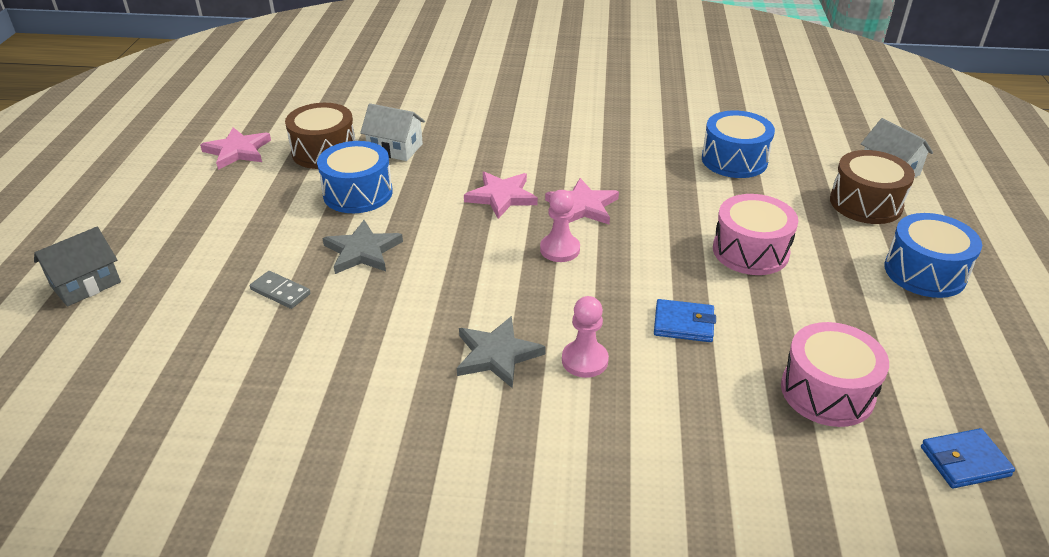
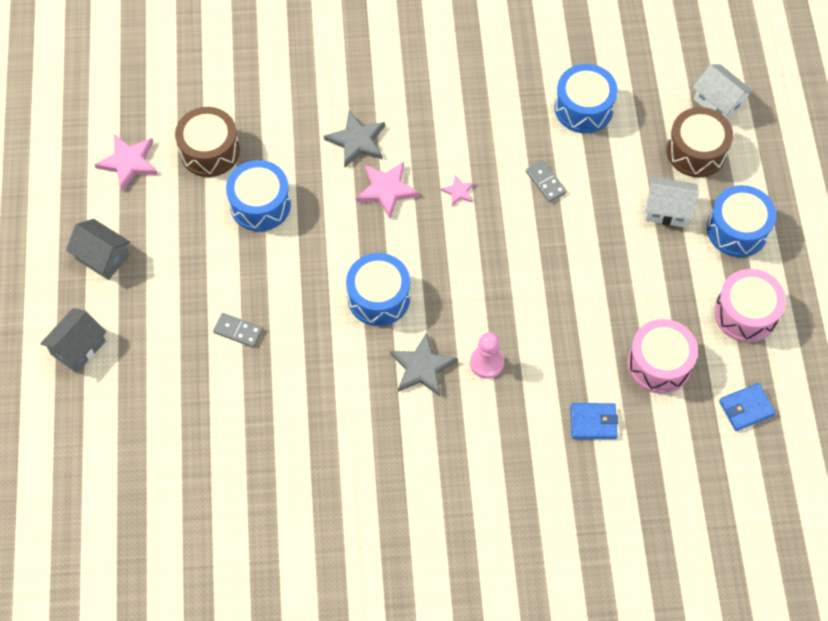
camera: 10 degrees left, 25 degrees up
grey star [322,220,403,274] -> grey star moved to [324,111,385,168]
white house [360,103,425,161] -> white house moved to [645,176,699,228]
pink pawn [540,190,580,262] -> none
pink star [545,178,619,224] -> pink star [441,175,475,206], size x0.54
blue wallet [654,299,716,342] -> blue wallet moved to [570,403,618,439]
pink drum [713,194,798,275] -> pink drum moved to [714,269,786,342]
none -> grey house [66,219,130,280]
none -> blue drum [346,253,410,326]
none -> grey domino [526,160,567,203]

